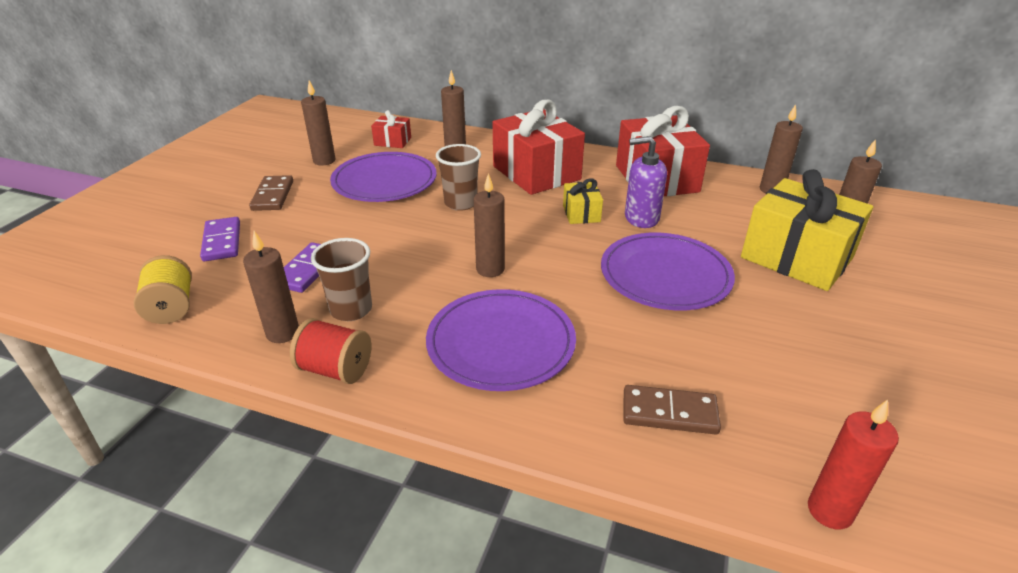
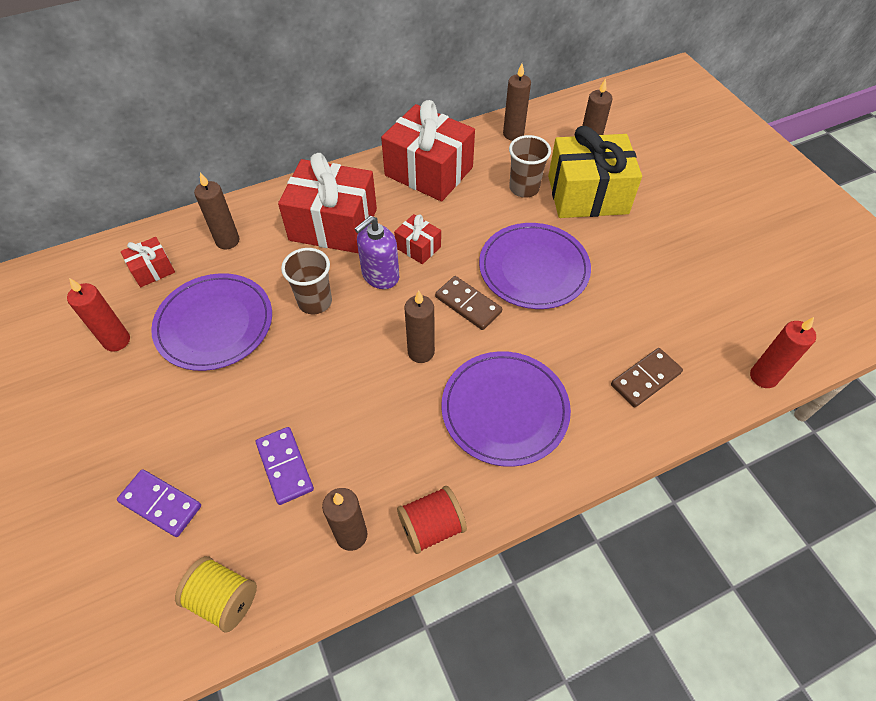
camera: 45 degrees left, 20 degrees up
brown domino [249,175,293,211] -> brown domino moved to [435,276,502,330]
brown candle [301,80,335,166] -> red candle [67,278,130,352]
brown cup [311,238,372,321] -> brown cup moved to [509,135,551,198]
yellow gift [563,178,603,224] -> red gift [394,214,441,264]
purple soap dispenser [625,136,667,228] -> purple soap dispenser moved to [355,216,399,289]

